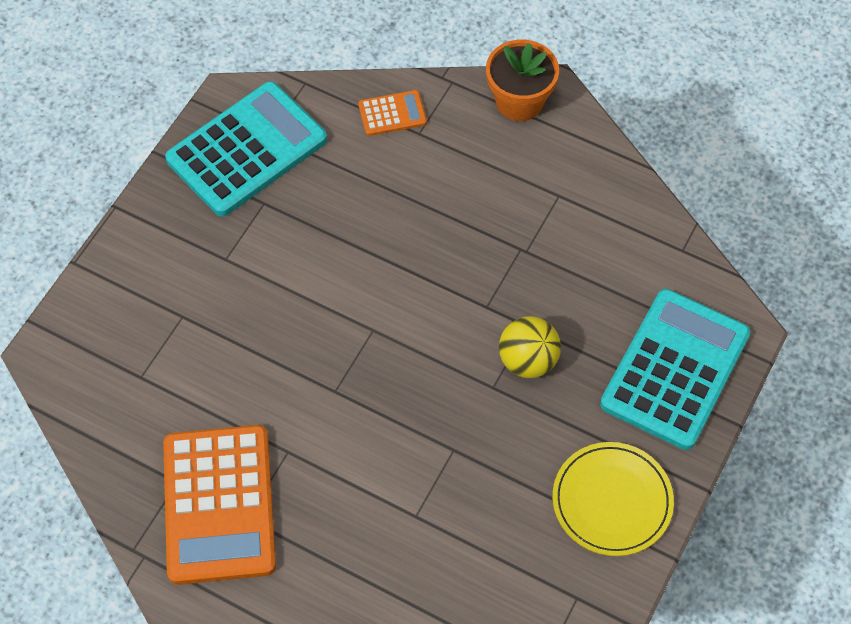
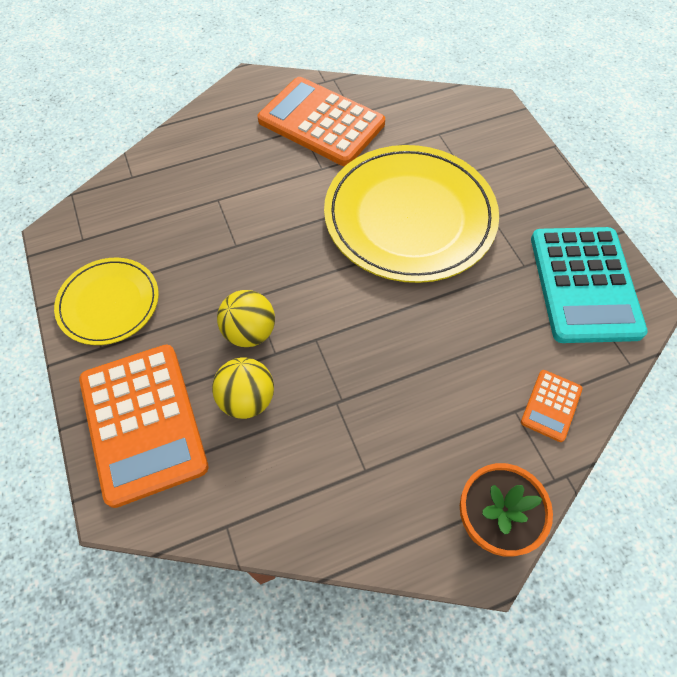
camera: 130 degrees right, 0 degrees up
turquoise calculator [600,289,750,450] -> orange calculator [79,344,208,508]
none -> yellow ball [212,357,274,419]
none -> yellow plate [324,145,499,283]

